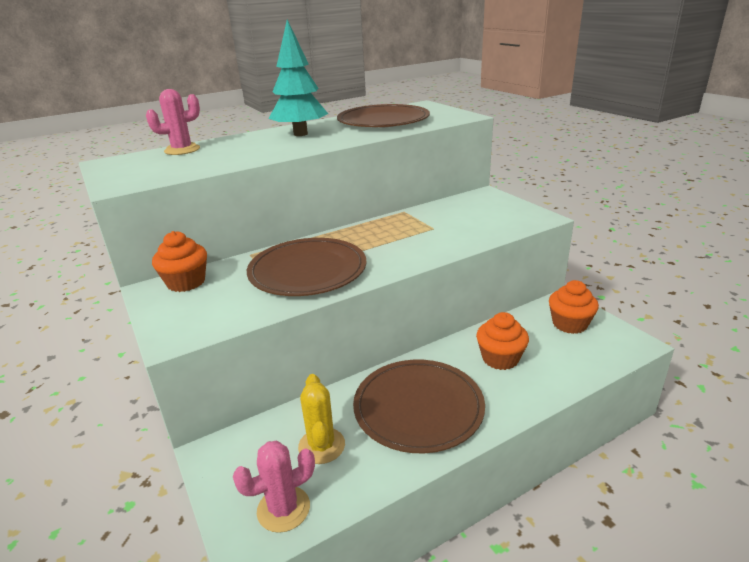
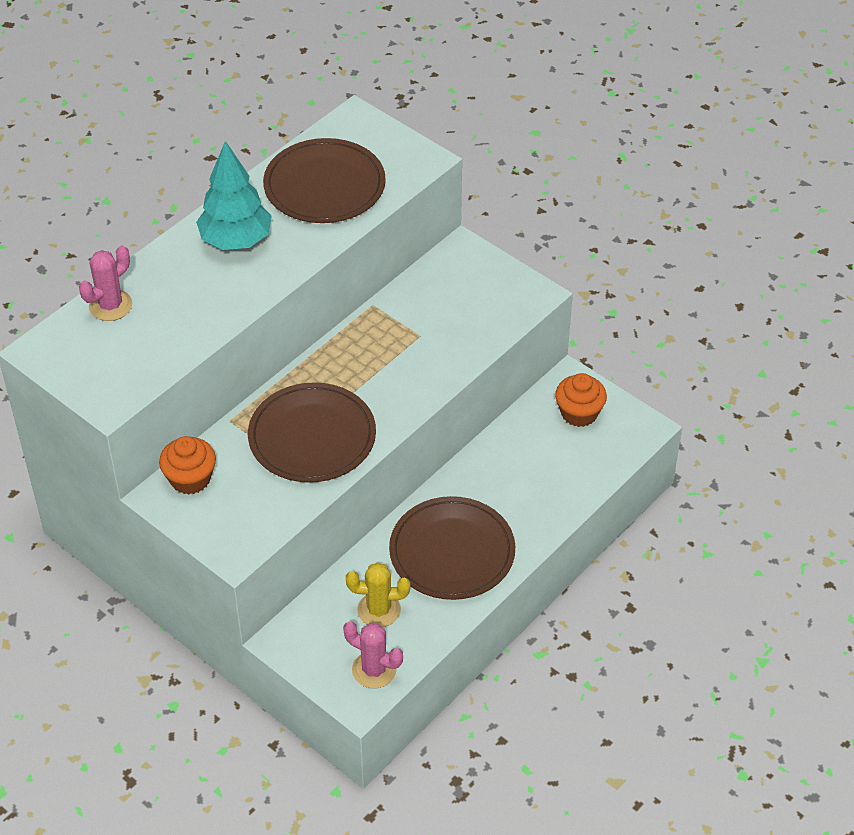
camera: 20 degrees left, 20 degrees up
pink cactus [233,441,315,533] -> pink cactus turned 75 degrees clockwise [343,621,403,689]
yellow cactus [298,374,345,464] -> yellow cactus turned 60 degrees counterclockwise [346,562,410,627]
orange cupcake [476,312,529,370] -> none

